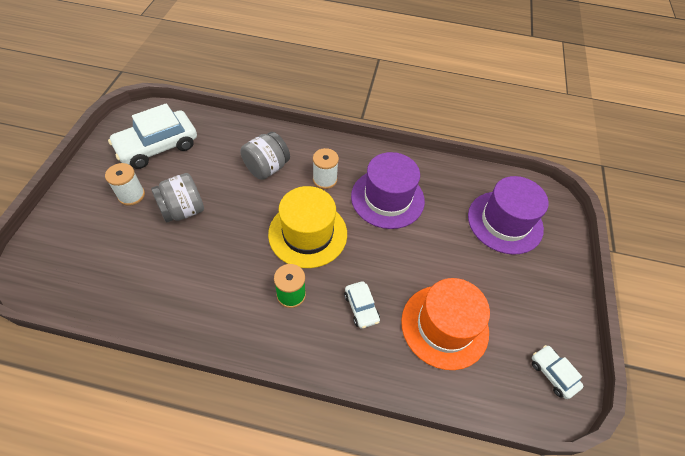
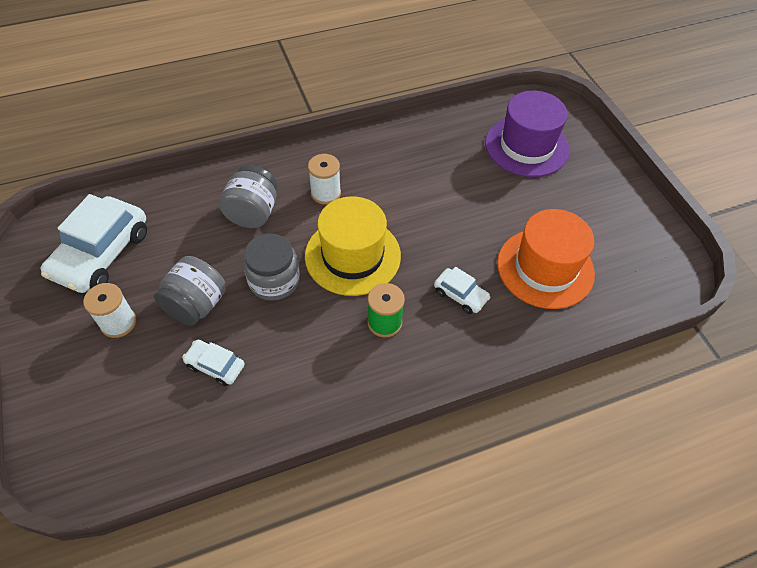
camera: 30 degrees left, 0 degrees up
purple hat [351,152,425,229] -> none
white car [532,345,584,399] -> white car moved to [182,340,245,386]
none -> grey jar [243,234,300,301]

